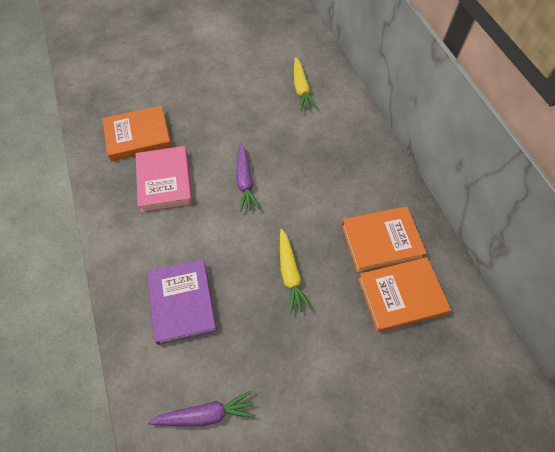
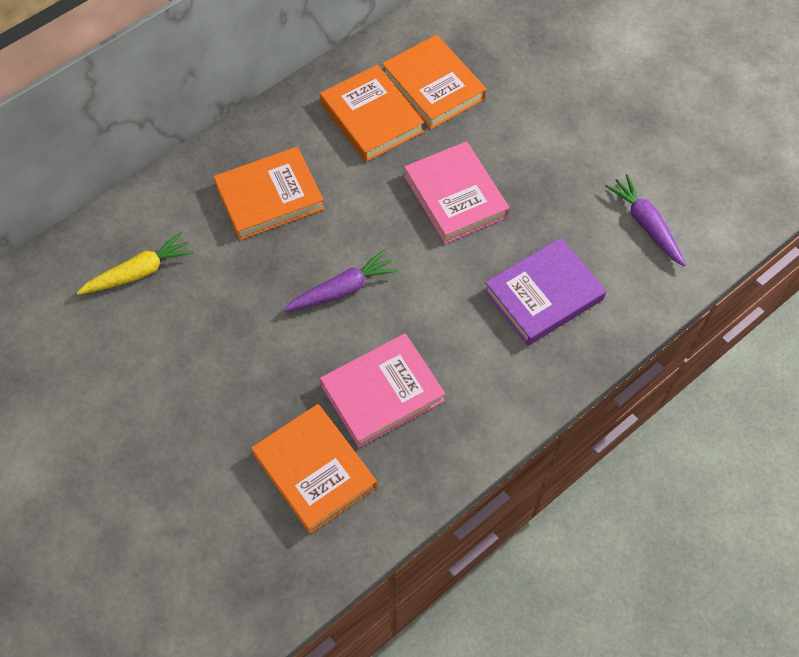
camera: 110 degrees left, 0 degrees up
yellow carrot [280,229,312,314] -> pink book [404,141,509,244]
none -> orange book [213,147,325,240]

